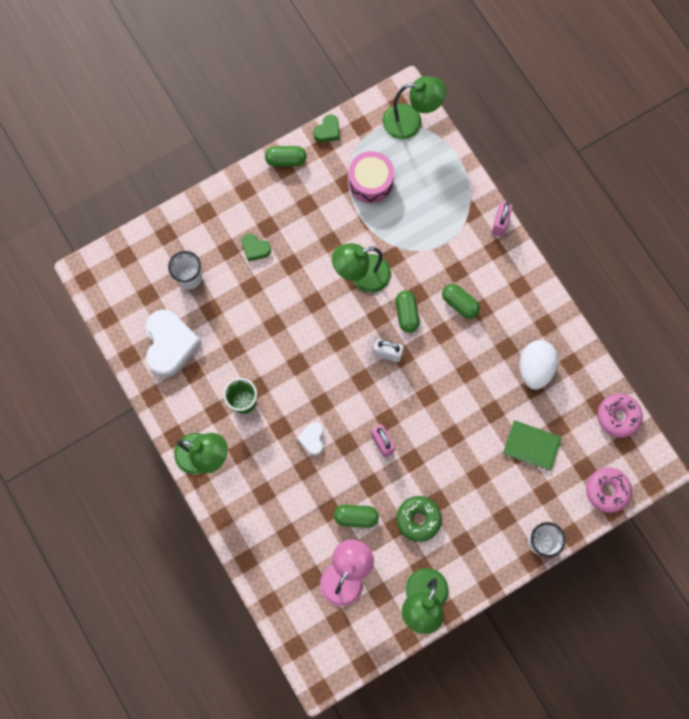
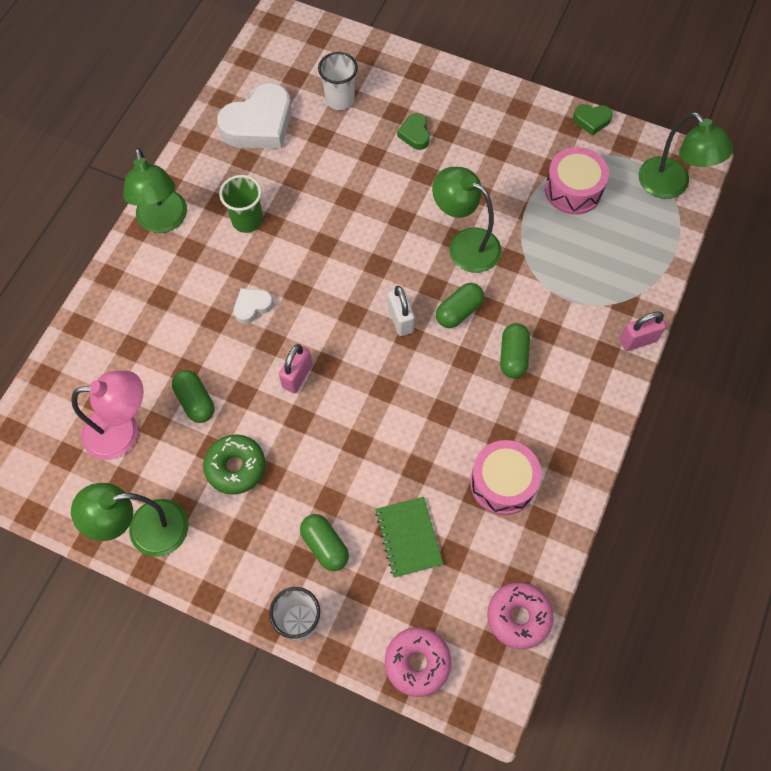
camera: 55 degrees right, 10 degrees down
green capsule [265,146,306,166] -> green capsule moved to [300,514,349,571]
white egg [520,340,558,390] -> pink drum [470,440,541,515]

